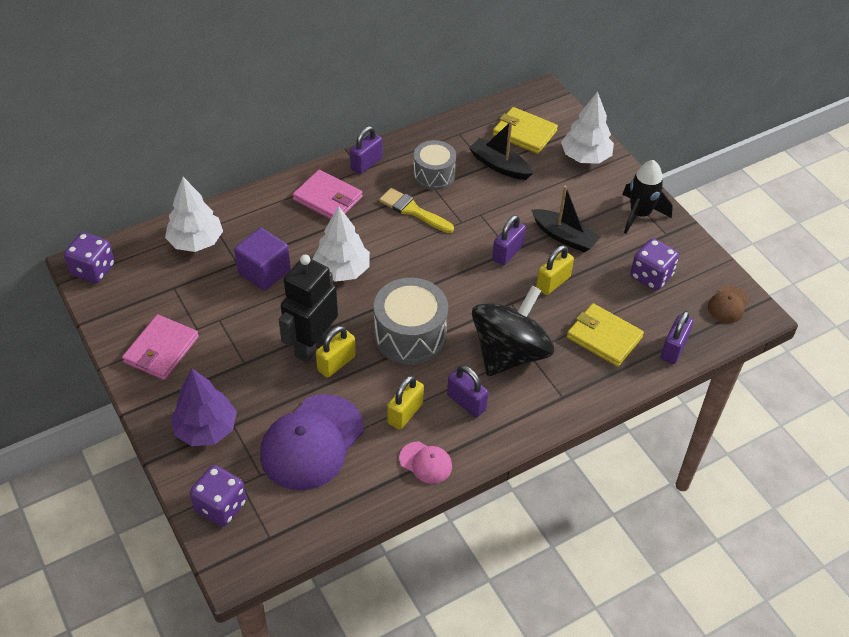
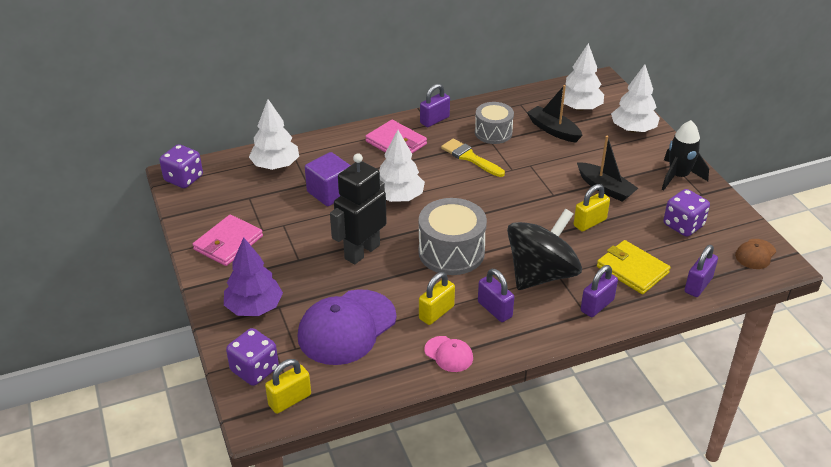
camera: 10 degrees right, 10 degrees down
yellow padlock [316,326,356,378] -> yellow padlock moved to [265,359,311,414]
purple padlock [492,215,526,266] -> purple padlock moved to [581,265,618,317]
yellow wallet [493,107,558,154] -> white tree [561,43,604,111]

